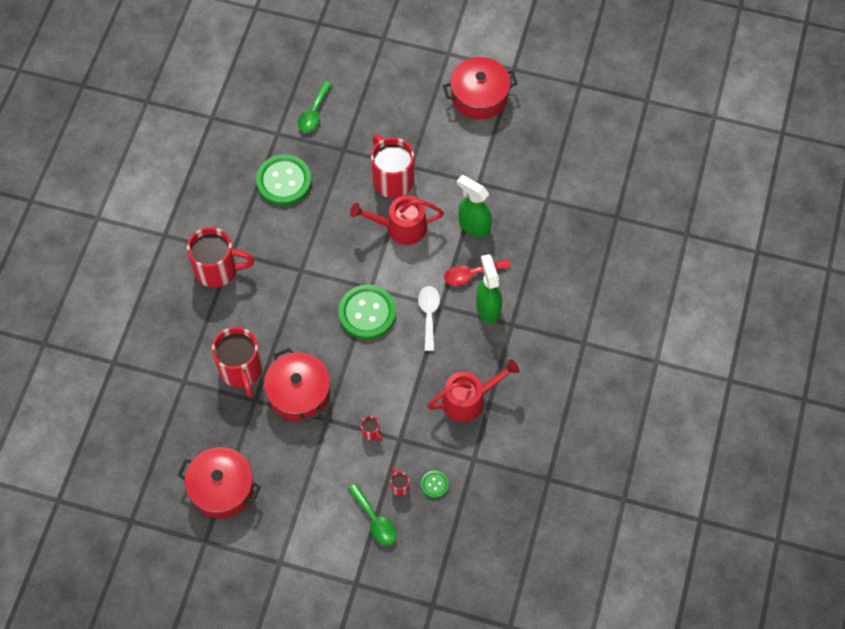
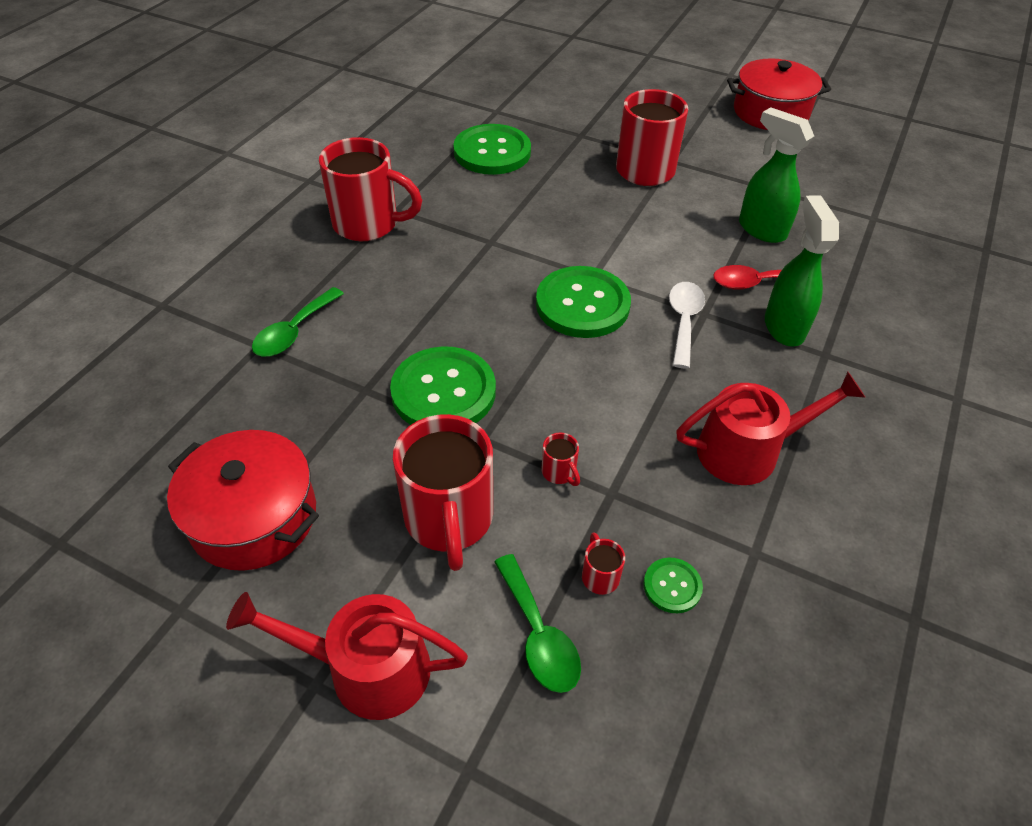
camera: 10 degrees right, 15 degrees down
red mug [212,327,262,398] -> red mug moved to [393,414,493,571]
red pot [264,348,330,422] -> green button [390,346,496,425]
green spoon [298,81,332,133] -> green spoon moved to [252,287,344,357]
red watering can [350,195,444,245] -> red watering can moved to [226,592,468,720]

